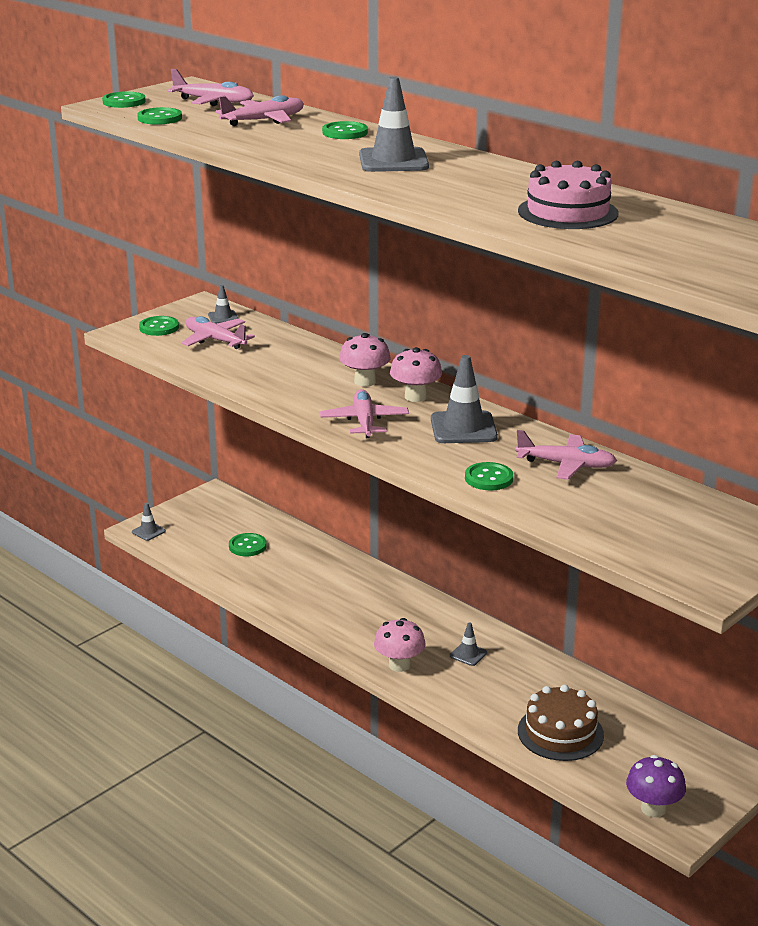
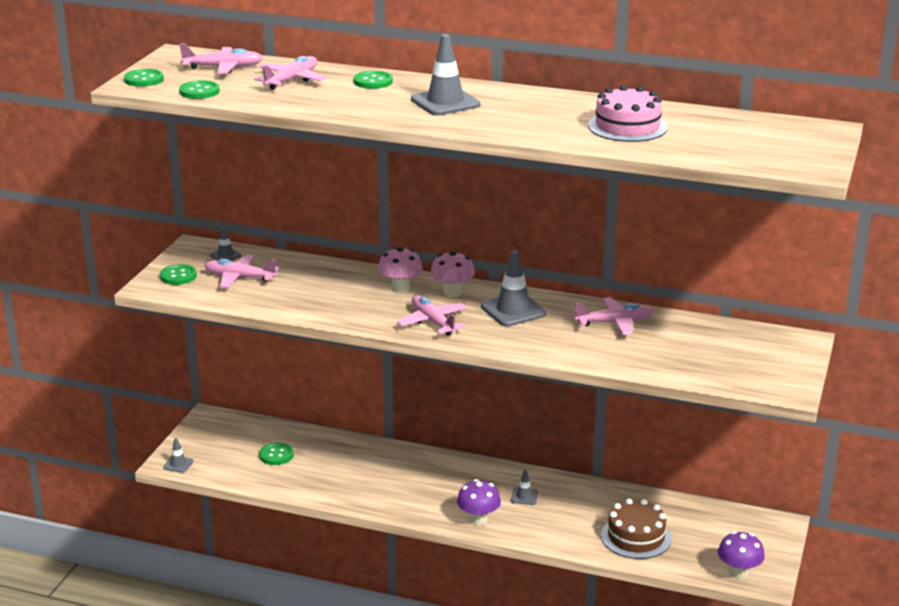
camera: 25 degrees left, 0 degrees up
pink mushroom [374,618,426,672] -> purple mushroom [457,479,501,525]
green button [465,462,513,491] -> none

